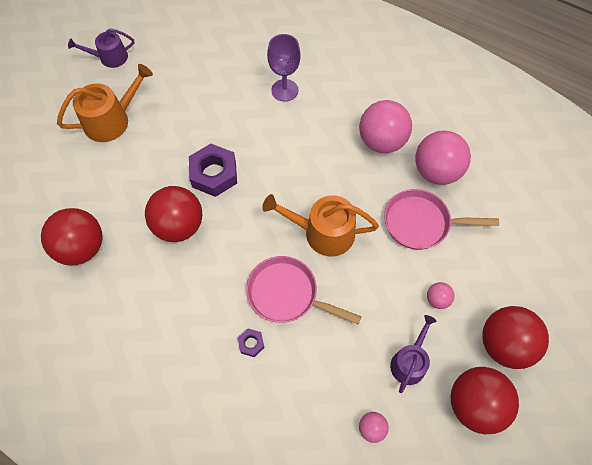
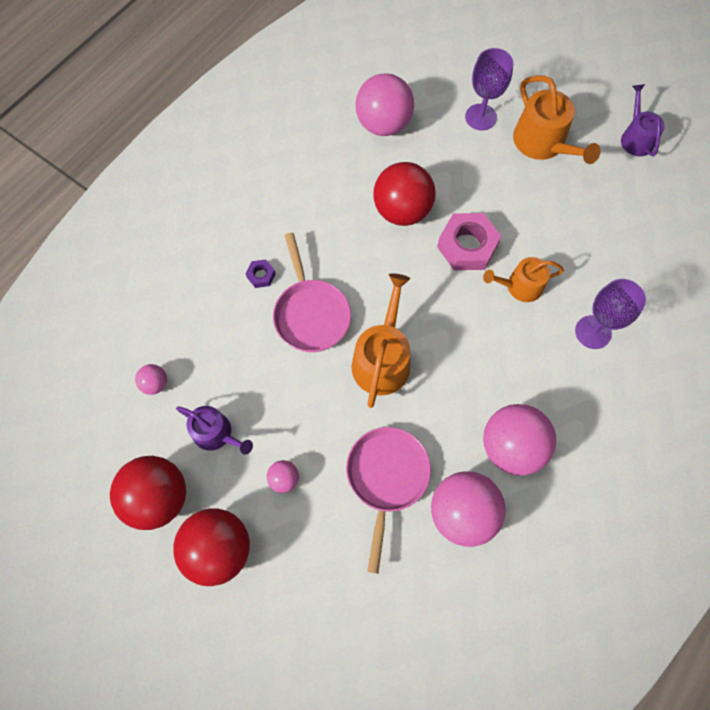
camera: 95 degrees right, 5 degrees up
red ball [41,208,103,266] -> pink ball [356,73,414,136]
purple nut [189,144,237,197] -> pink nut [437,213,501,270]
pink pan [246,256,362,324] -> pink pan turned 135 degrees clockwise [273,233,351,352]
none -> purple goblet [465,48,513,130]
none -> orange watering can [483,257,564,302]

